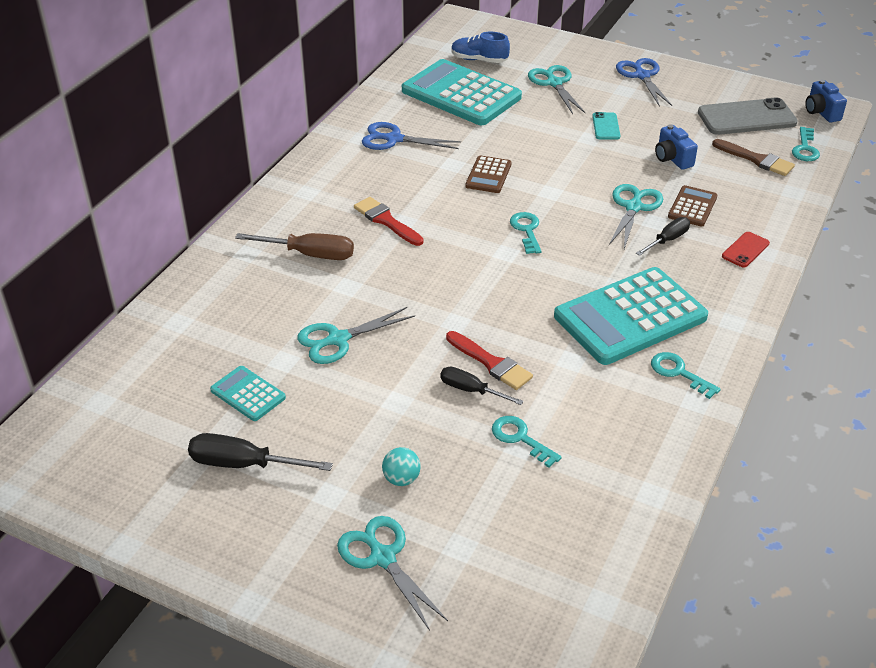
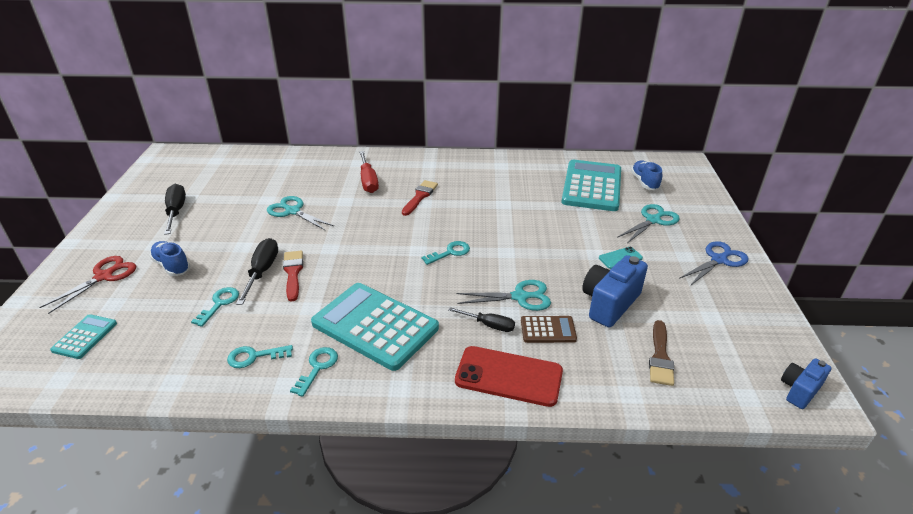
camera: 65 degrees right, 5 degrees down
turquoise calculator [210,366,286,421] -> turquoise calculator moved to [50,314,117,359]
brown screwdriver [235,233,354,260] -> red screwdriver [359,151,379,193]
turquoise scissors [337,516,448,631] -> red scissors [39,256,136,314]
blue scissors [362,122,461,150] -> none
turquoise ball [382,447,421,486] -> blue shoe [149,241,190,276]
black screwdriver [440,367,524,405] -> black screwdriver [236,238,278,305], size x1.53
red brush [446,331,533,390] -> red brush turned 150 degrees clockwise [283,251,303,302]
brown calculator [465,155,511,193] -> none
blue camera [655,124,698,170] -> blue camera [582,255,648,328], size x1.67
grey phone [698,97,798,135] -> none
red phone [722,232,770,267] -> red phone [455,346,563,407], size x1.99
turquoise key [792,127,820,161] -> turquoise key moved to [227,345,293,368]

